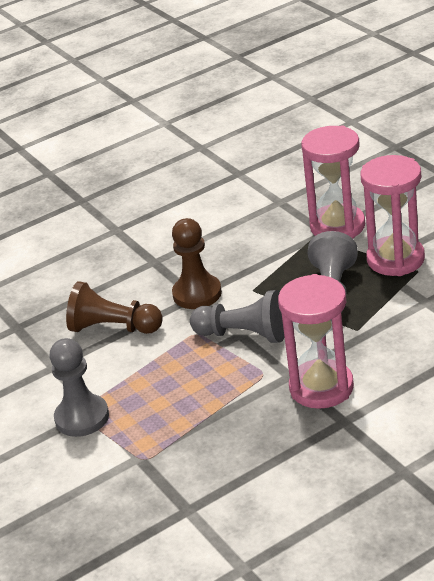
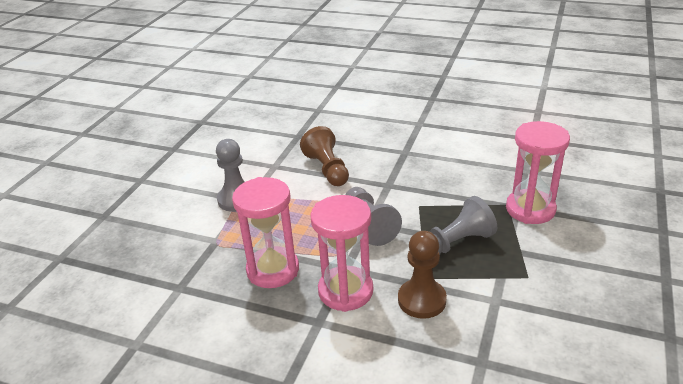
camera: 50 degrees right, 0 degrees up
brown pawn [172,218,222,309] -> brown pawn moved to [398,231,447,319]
pink hourglass [361,155,425,276] -> pink hourglass moved to [232,177,299,288]

